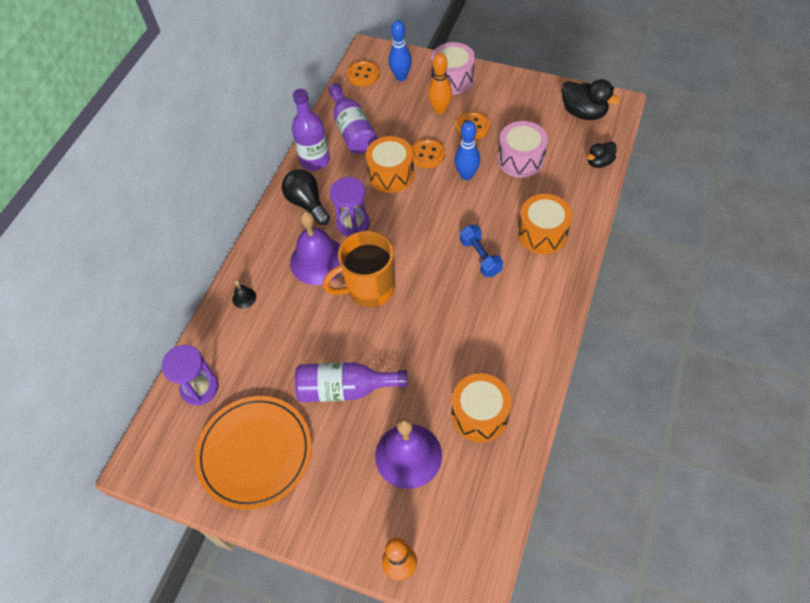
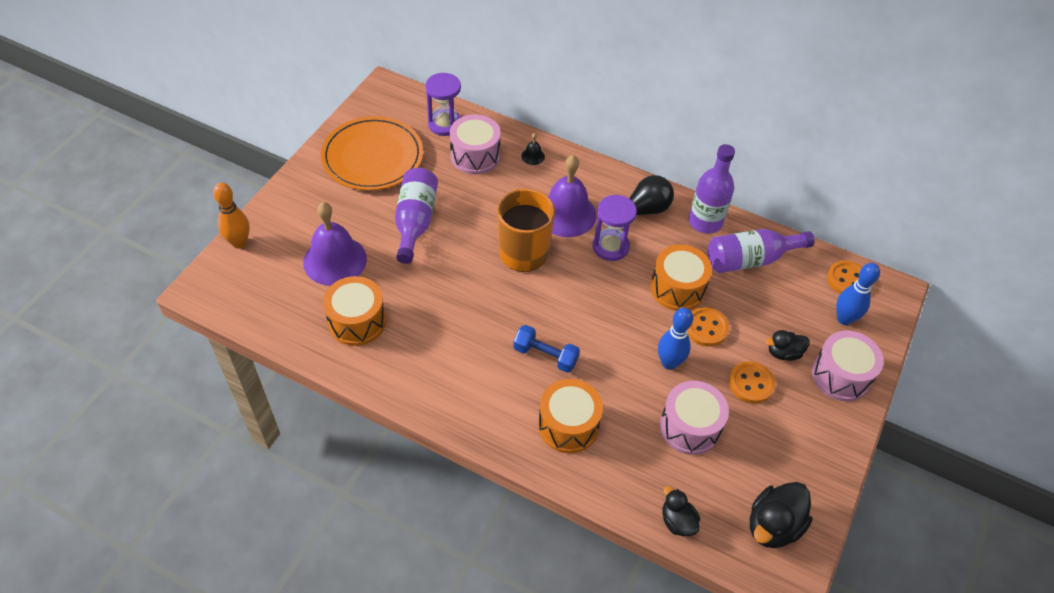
camera: 90 degrees right, 5 degrees down
orange bowling pin [428,53,452,114] -> black duck [765,330,810,361]
blue dumbbell [460,225,503,277] -> blue dumbbell turned 45 degrees clockwise [513,325,580,373]
none -> pink drum [450,114,501,174]

